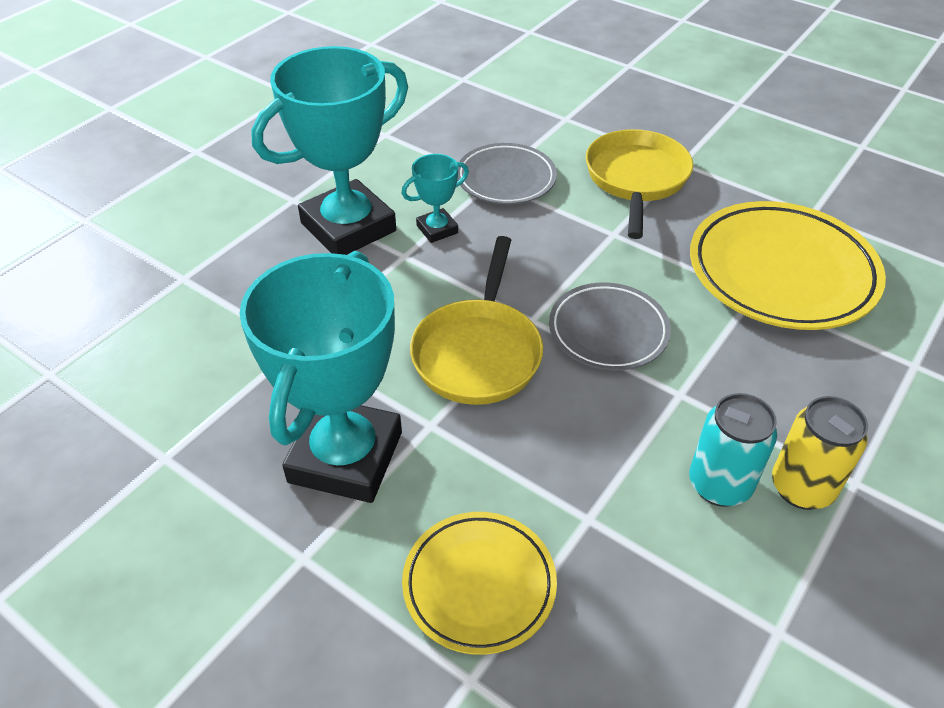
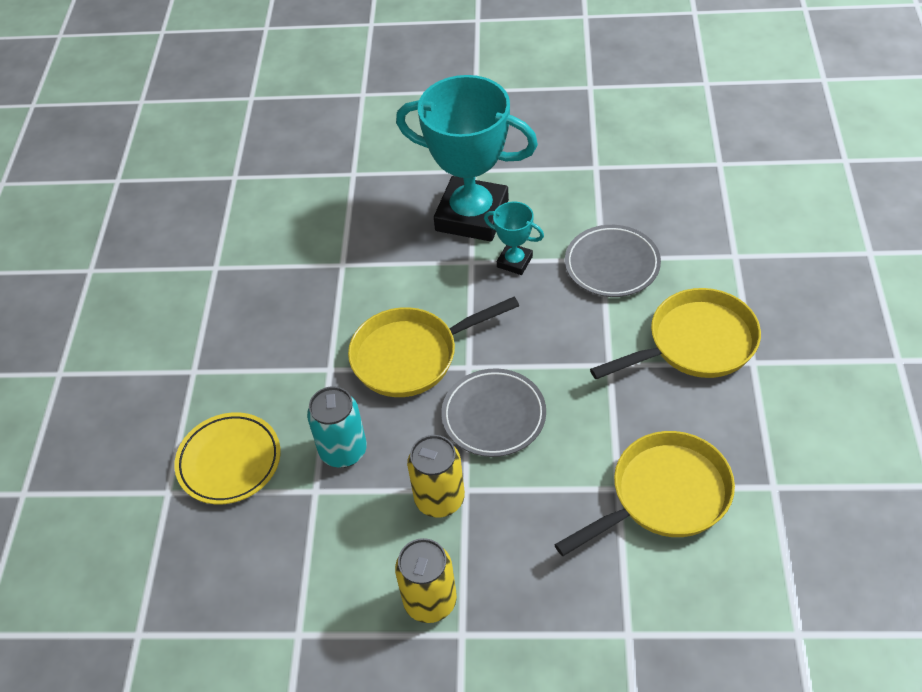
camera: 60 degrees right, 5 degrees up
turquoise trophy [239,251,402,503] -> none
turquoise can [689,393,777,507] -> turquoise can moved to [307,386,367,468]
yellow plate [690,201,886,330] -> yellow pan [554,431,735,556]
none -> yellow can [407,435,465,517]

